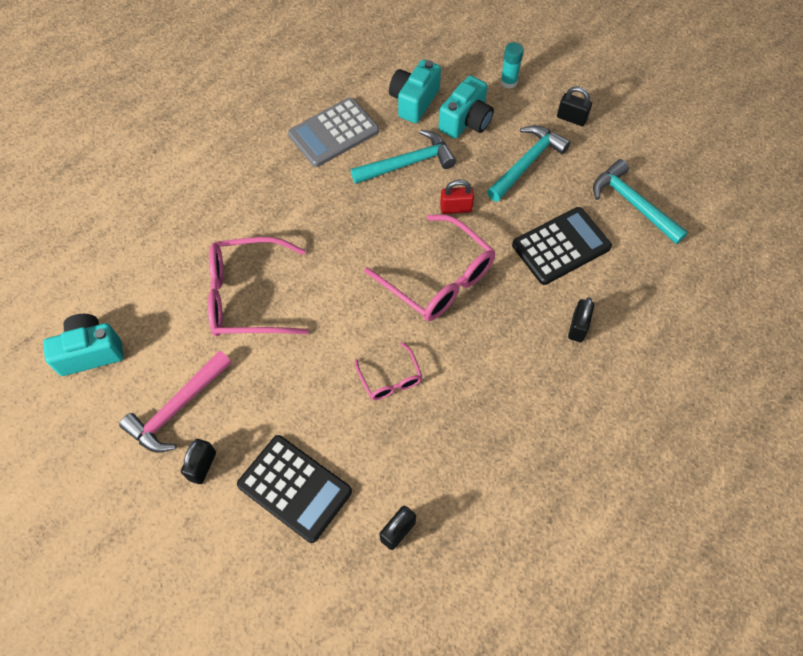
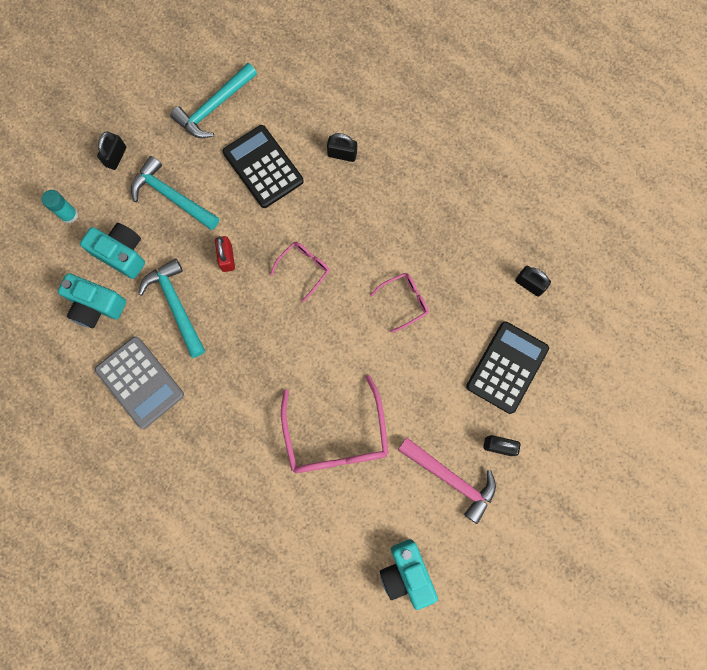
camera: 95 degrees left, 15 degrees up
pink glasses [364,214,495,321] -> pink glasses [270,242,330,302], size x0.52

